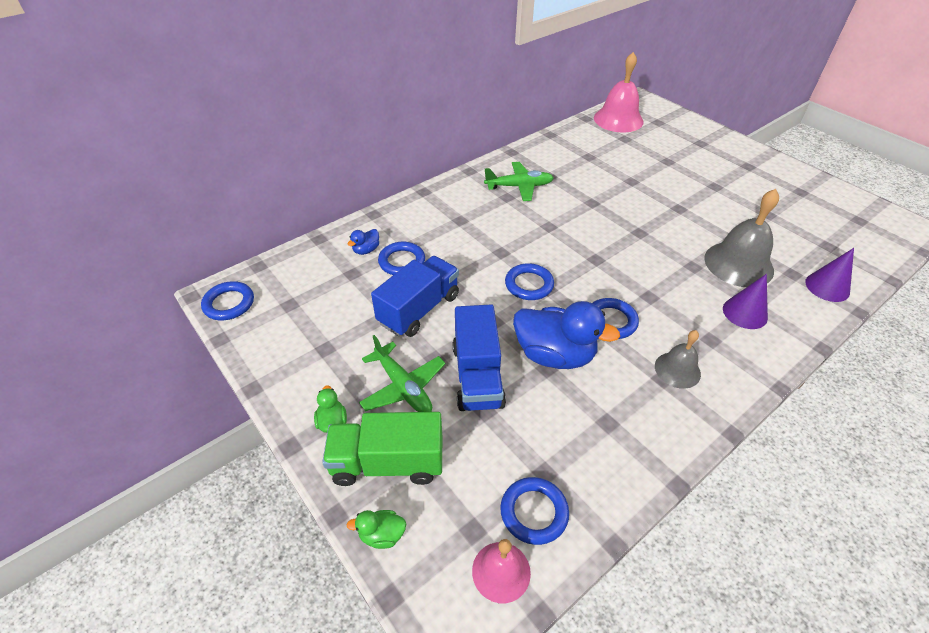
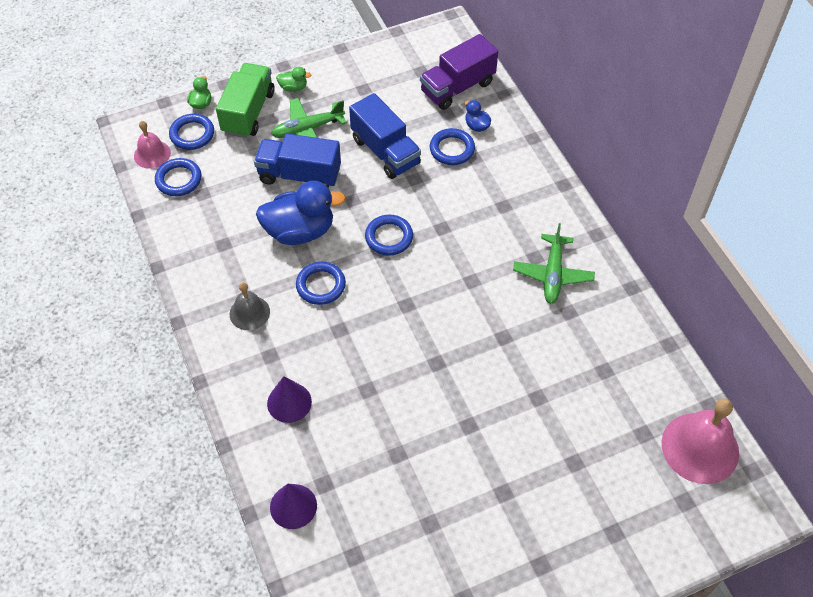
camera: 105 degrees right, 10 degrees up
blue ring [201,281,254,321] -> blue ring moved to [169,114,214,150]
blue duck [513,301,620,369] -> blue duck turned 135 degrees counterclockwise [256,181,346,245]
grey bell [704,189,779,287] -> none
none -> purple truck [420,34,498,110]

